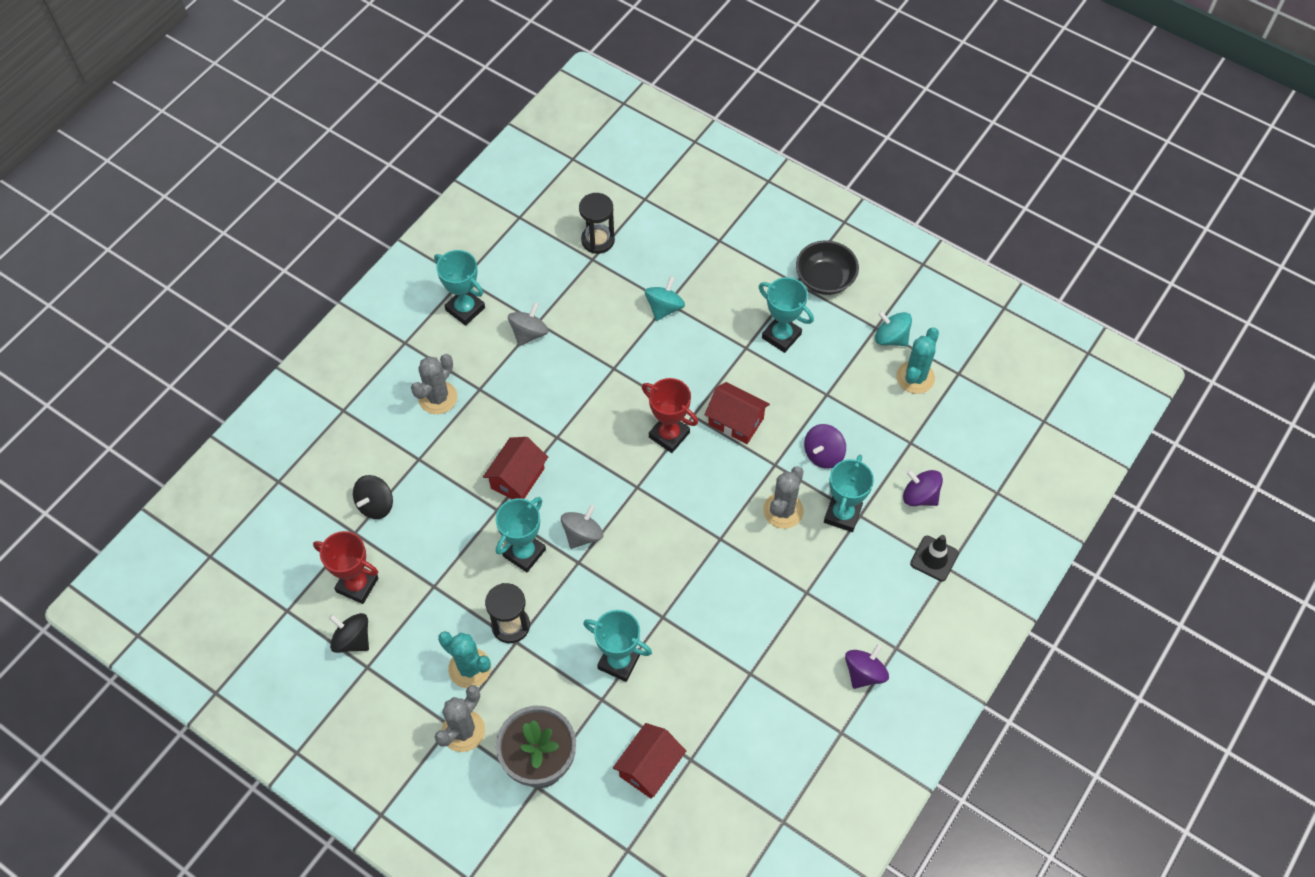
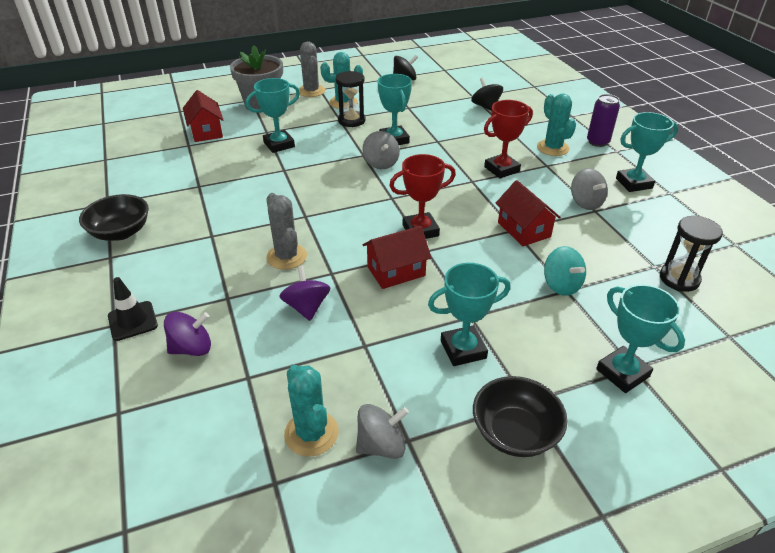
camera: 125 degrees right, 20 degrees down
red trophy [313,531,378,604] -> red trophy moved to [484,100,533,179]
grey cactus [411,354,457,414] -> turquoise cactus [537,94,576,156]
red house [483,437,548,499] -> red house moved to [496,180,561,246]
turquoise trophy [824,455,874,532] -> turquoise trophy moved to [596,284,685,393]
purple spinning top [845,644,889,689] -> black bowl [79,194,149,241]
turquoise spinning top [875,311,912,346] -> grey spinning top [356,404,409,459]
none -> purple can [587,94,620,147]

